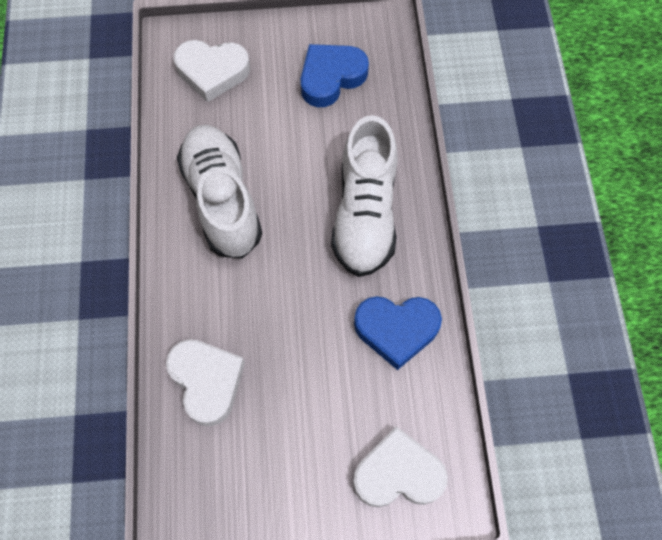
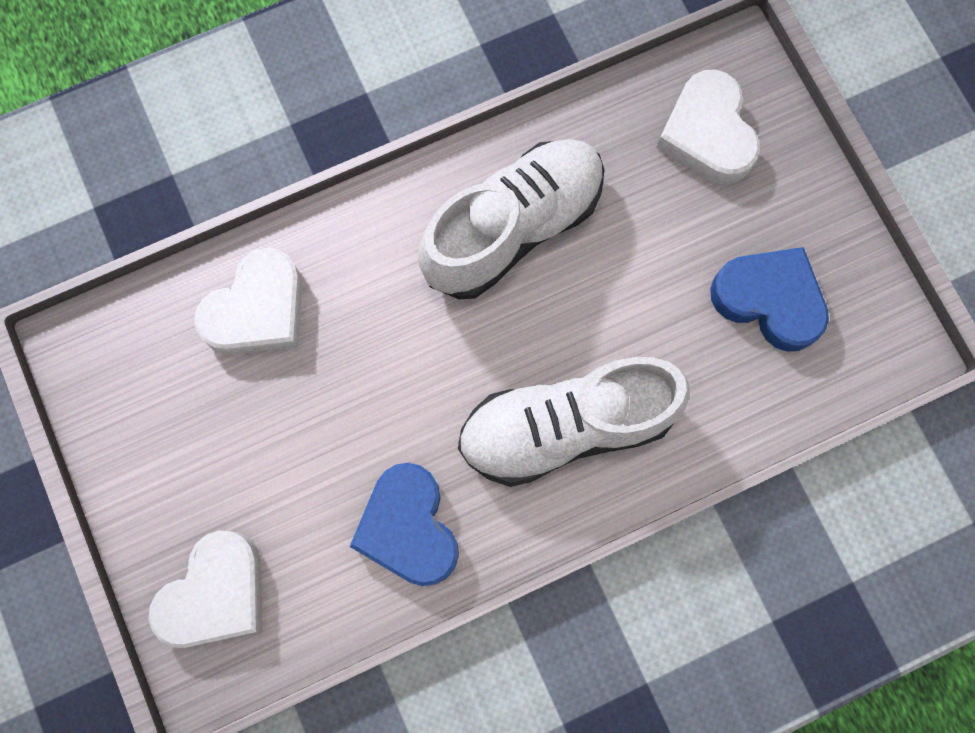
camera: 70 degrees right, 10 degrees up
white heart [353,426,448,507] -> white heart turned 60 degrees clockwise [149,531,262,648]

